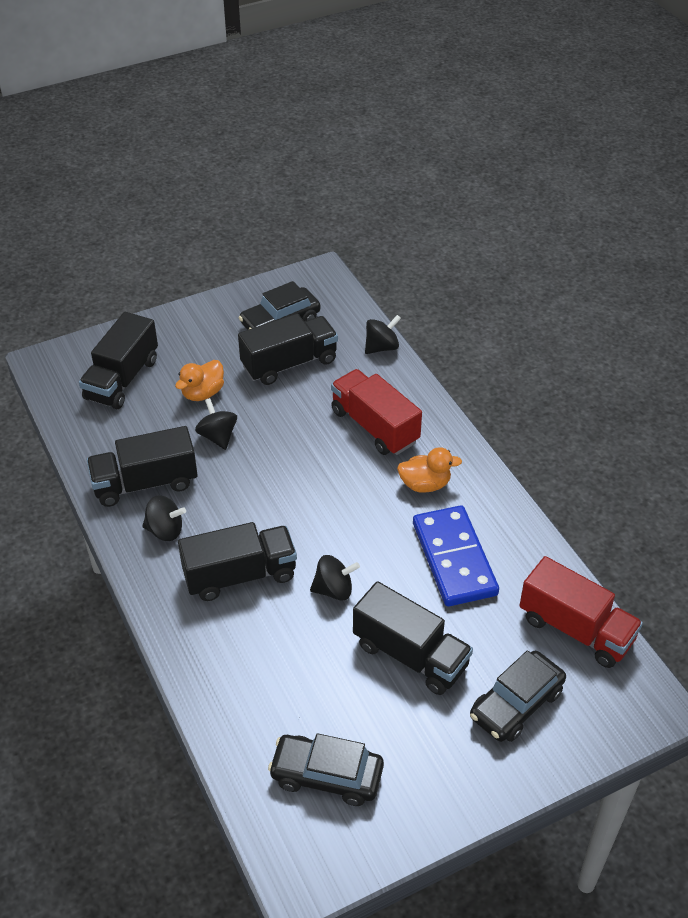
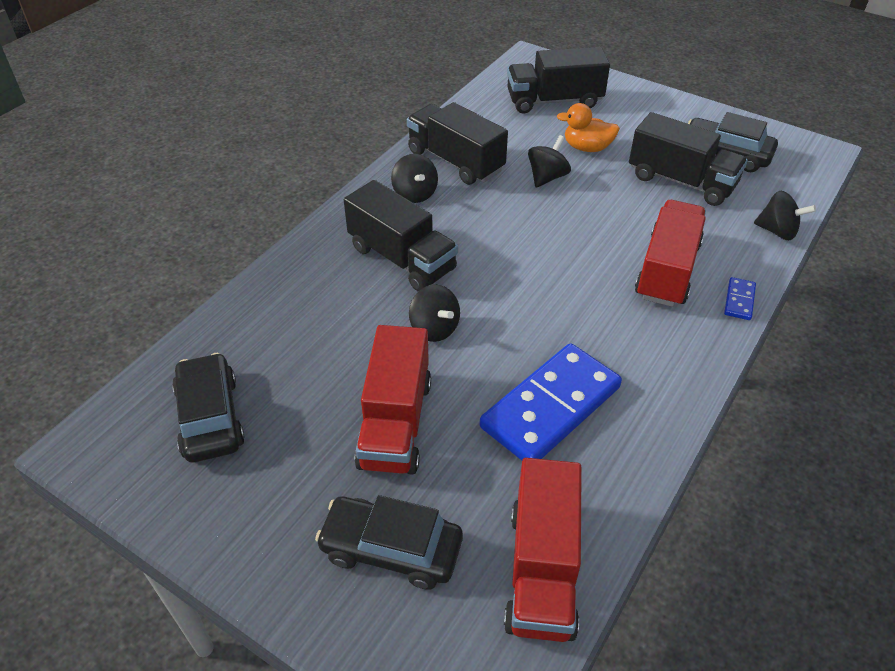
camera: 60 degrees right, 0 degrees up
black truck [353,581,473,695] -> red truck [354,325,431,475]
orange duck [397,447,462,493] -> none
none -> blue domino [724,277,756,320]

